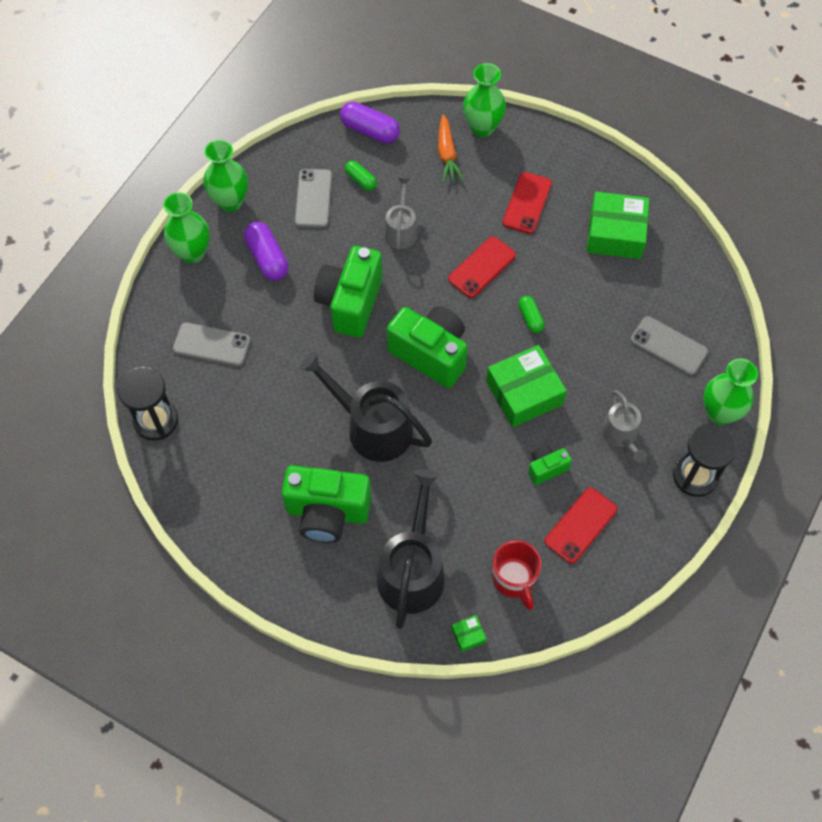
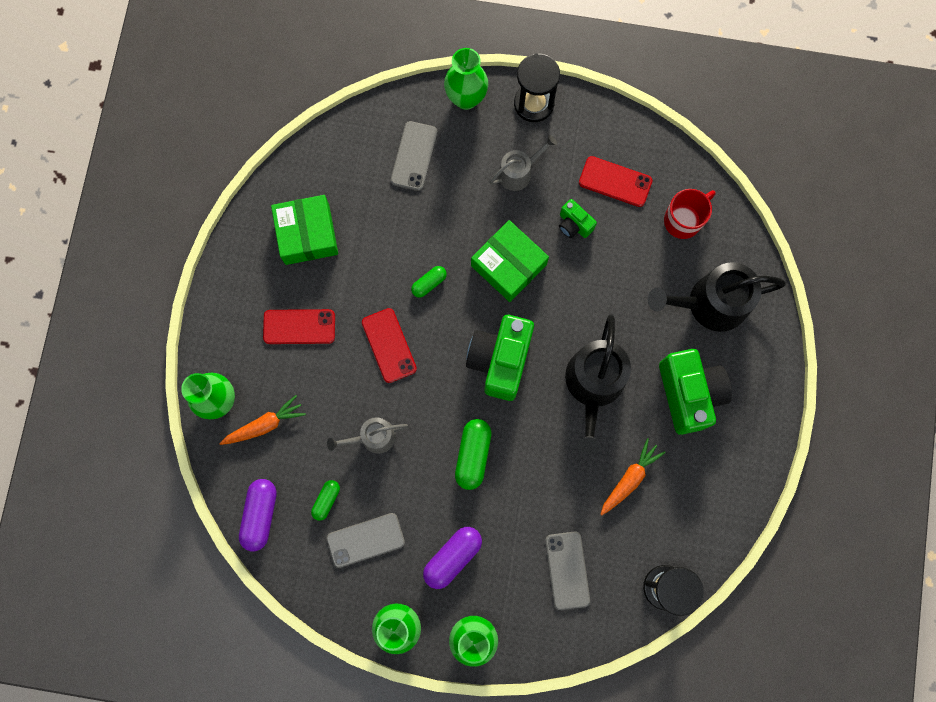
camera: 110 degrees left, 15 degrees up
green camera [314,246,382,338] -> green capsule [455,419,491,490]
red phone [448,236,516,298] -> red phone turned 45 degrees clockwise [362,308,417,383]
green box [452,615,487,652] -> none
none -> orange carrot [601,438,666,515]

